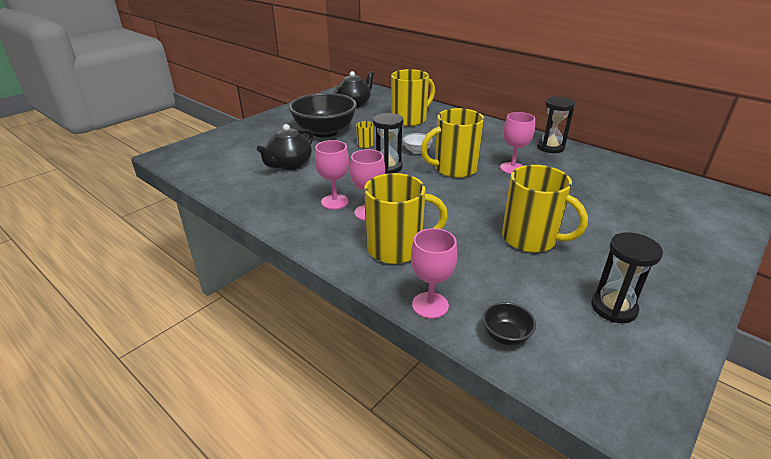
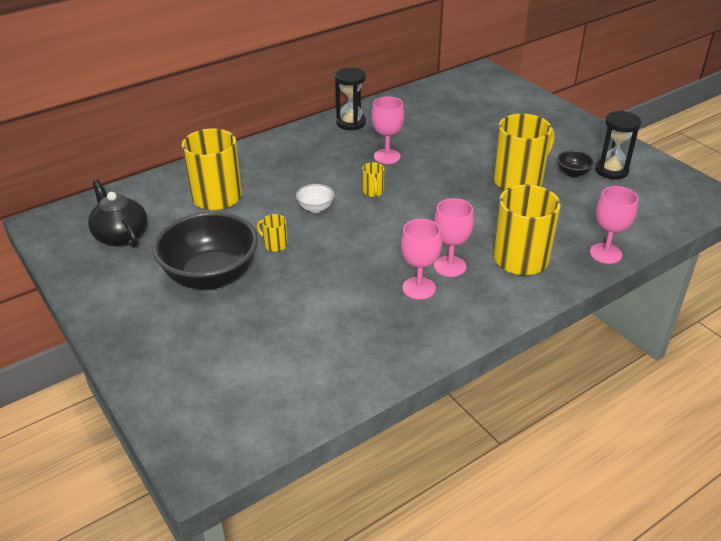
camera: 75 degrees left, 5 degrees up
black teapot [257,124,313,170] -> none
black hourglass [373,113,404,174] -> none
yellow mug [421,108,484,178] -> yellow mug [362,162,384,197], size x0.43
black bowl [482,302,536,345] -> black bowl moved to [557,150,594,177]

